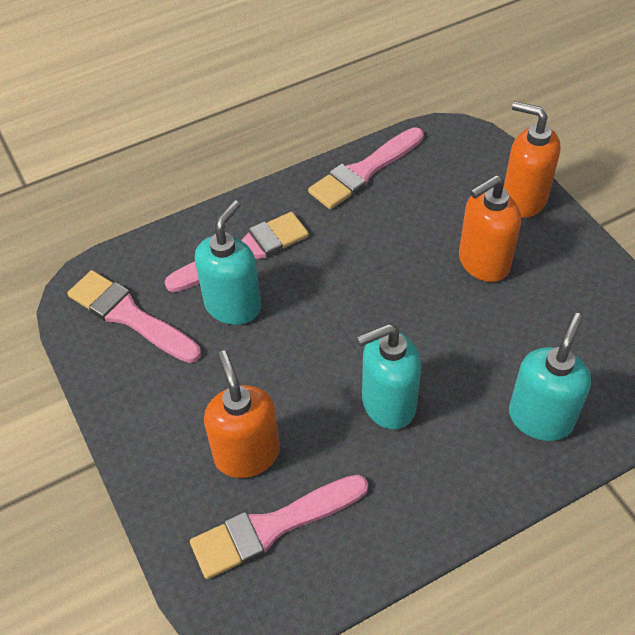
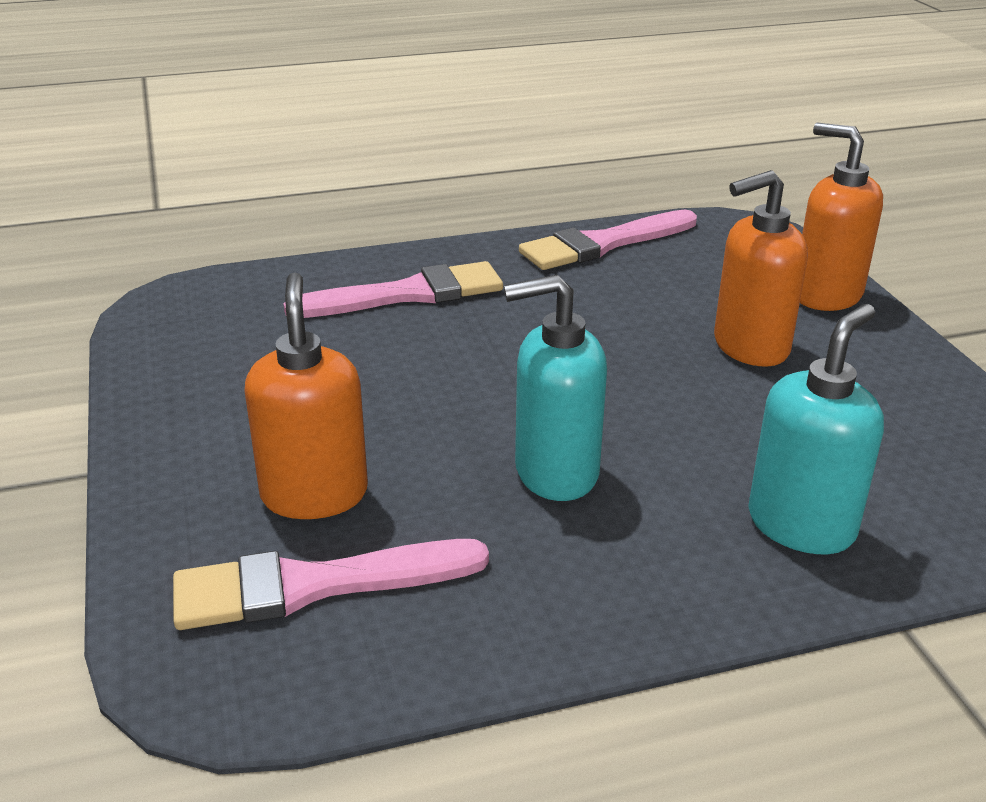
camera: 10 degrees right, 20 degrees down
pink brush [67,270,201,363] -> none
turquoise soap dispenser [195,200,261,325] -> none

